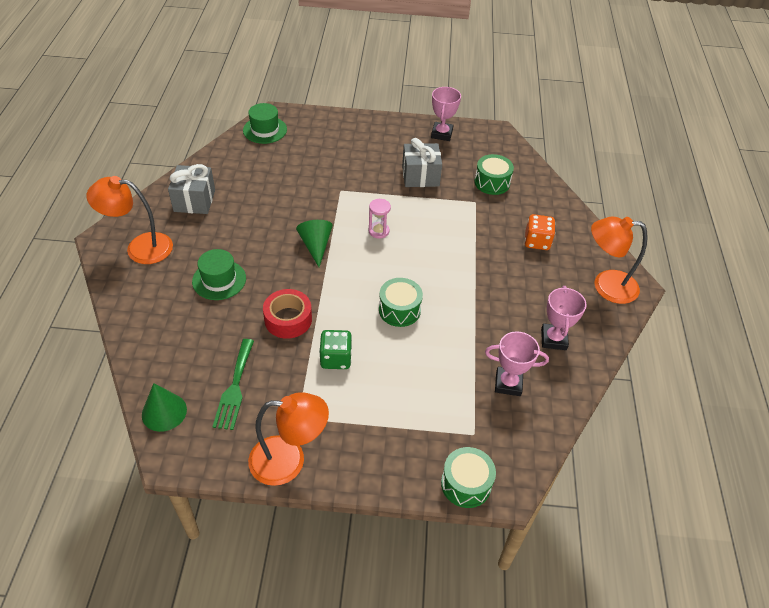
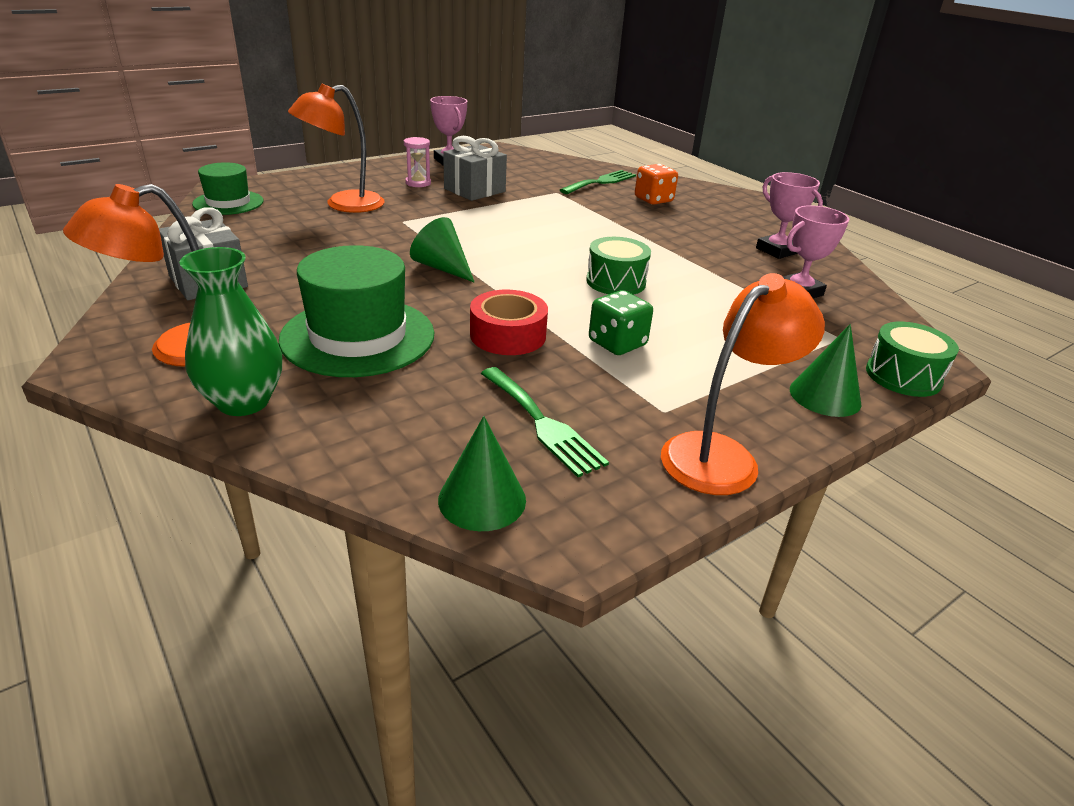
camera: 40 degrees left, 15 degrees down
green hat [192,249,246,300] -> green hat [279,245,434,377], size x1.65
pink hourglass [369,199,391,239] -> pink hourglass moved to [404,137,431,187]
green drum [474,154,514,195] -> none
orange lamp [591,217,648,304] -> orange lamp moved to [288,83,384,213]
none -> green vase [179,247,282,416]
none -> green fork [560,170,636,194]
none -> green cone [790,324,862,417]

